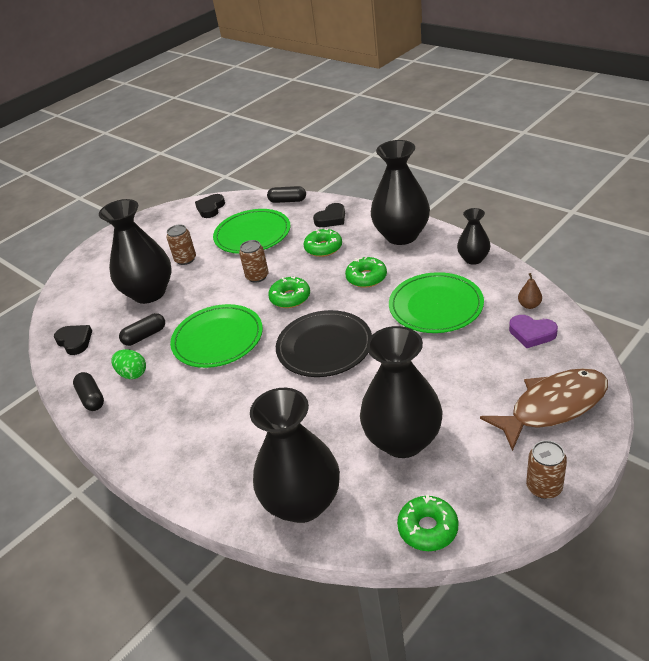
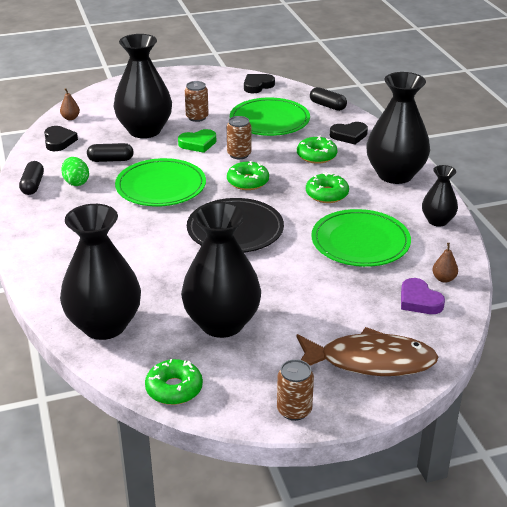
camera: 25 degrees right, 5 degrees down
none -> brown pear [60,88,80,120]
none -> green heart [178,129,216,153]

